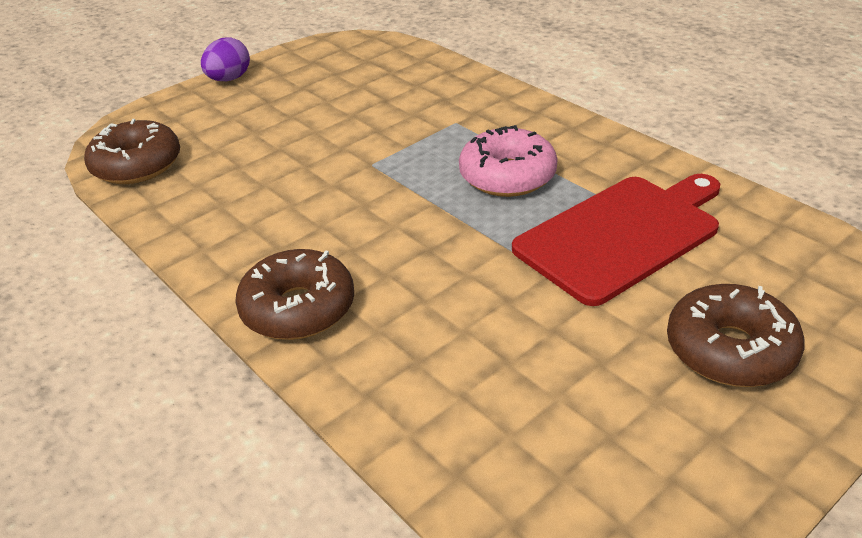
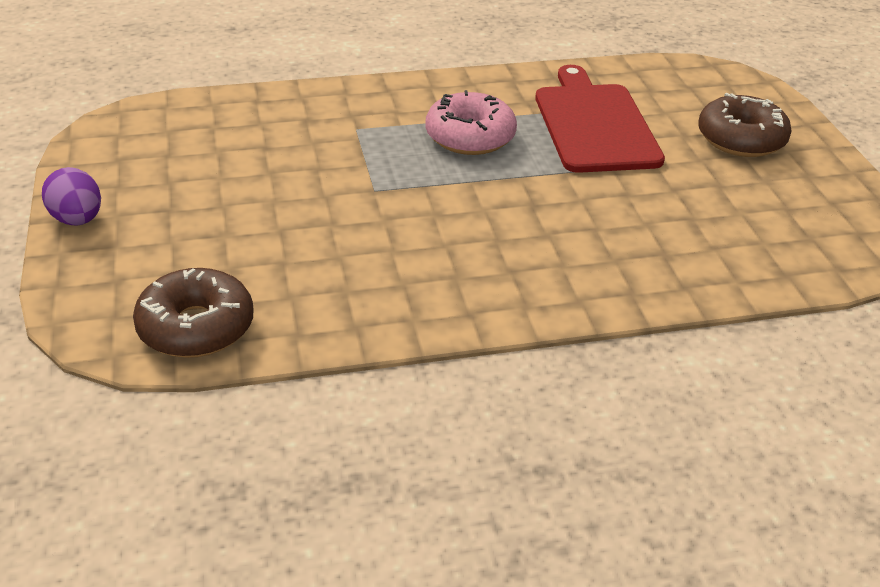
camera: 65 degrees left, 0 degrees up
brown donut [235,249,354,340] -> none

